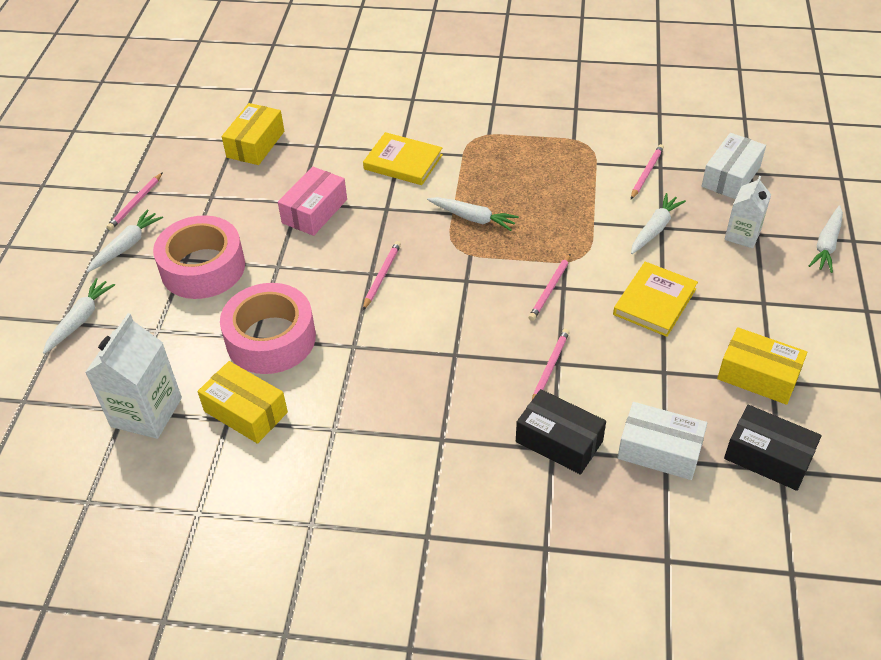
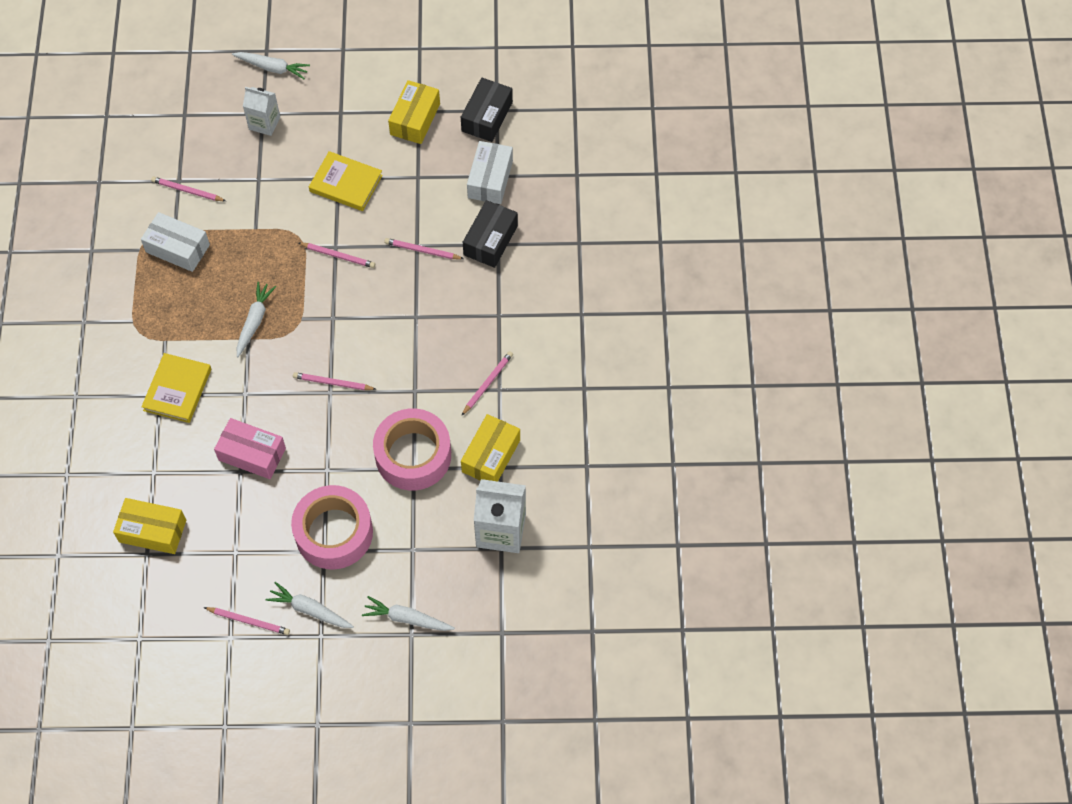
camera: 100 degrees left, 15 degrees up
white carrot [631,193,686,254] -> none
white box [702,133,766,199] -> white box moved to [141,212,210,272]
none -> pink pencil [461,351,513,416]

